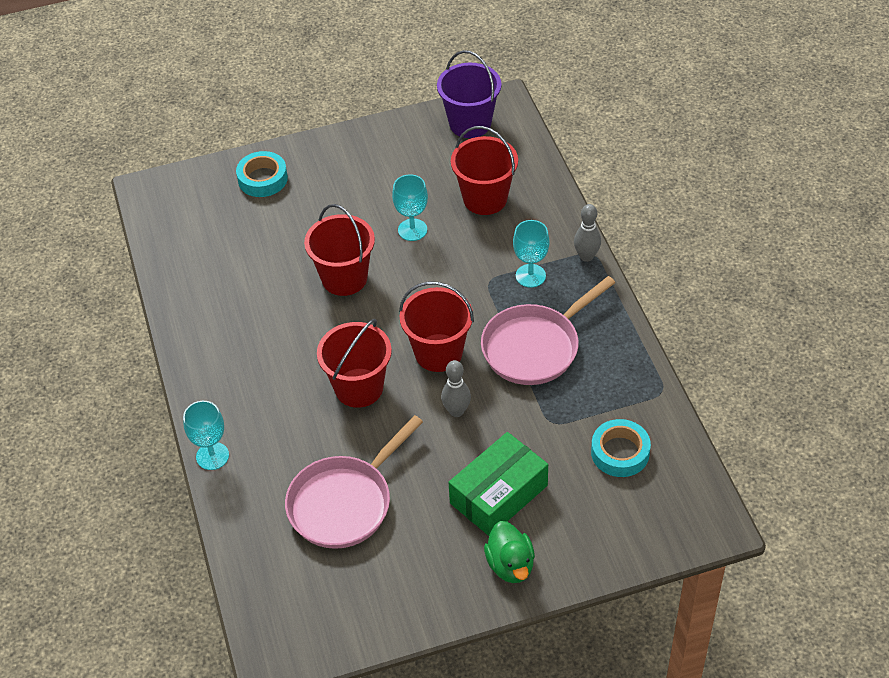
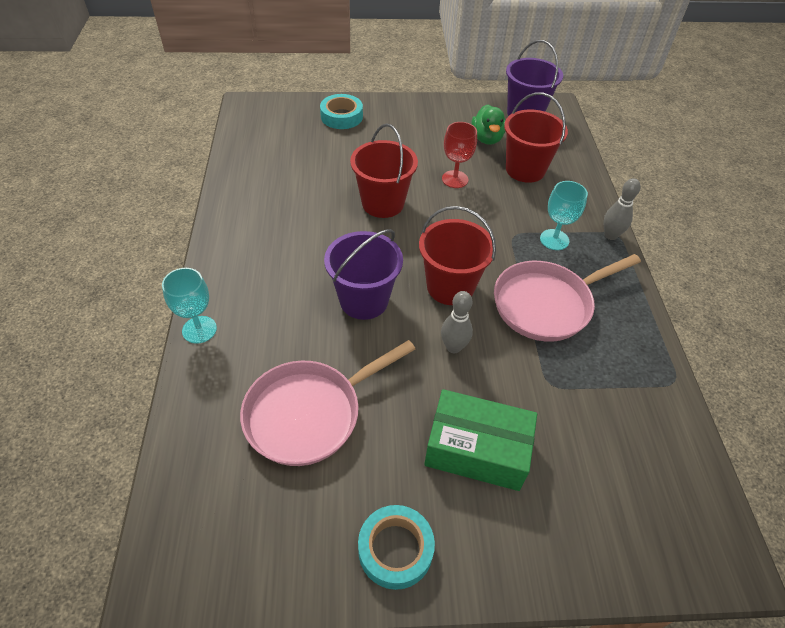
camera: 10 degrees right, 0 degrees up
red bucket [317,319,392,408] -> purple bucket [324,229,403,320]
turquoise goblet [392,174,428,241] -> red goblet [442,122,477,188]
green box [448,432,548,536] -> green box turned 45 degrees clockwise [424,389,537,491]
green duck [484,521,535,583] -> green duck moved to [471,104,506,145]
turquoise tape [591,419,651,477] -> turquoise tape moved to [358,505,435,590]

